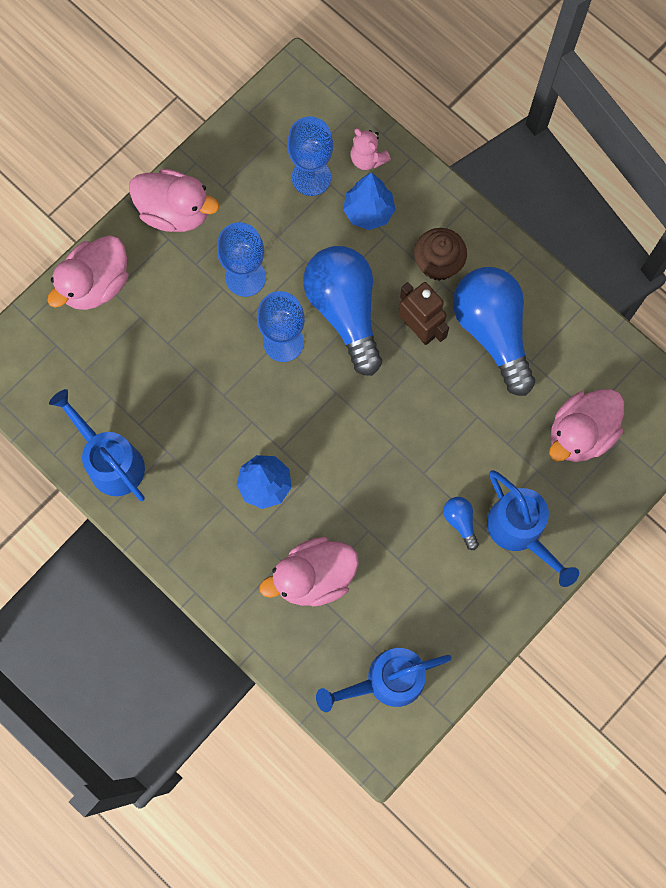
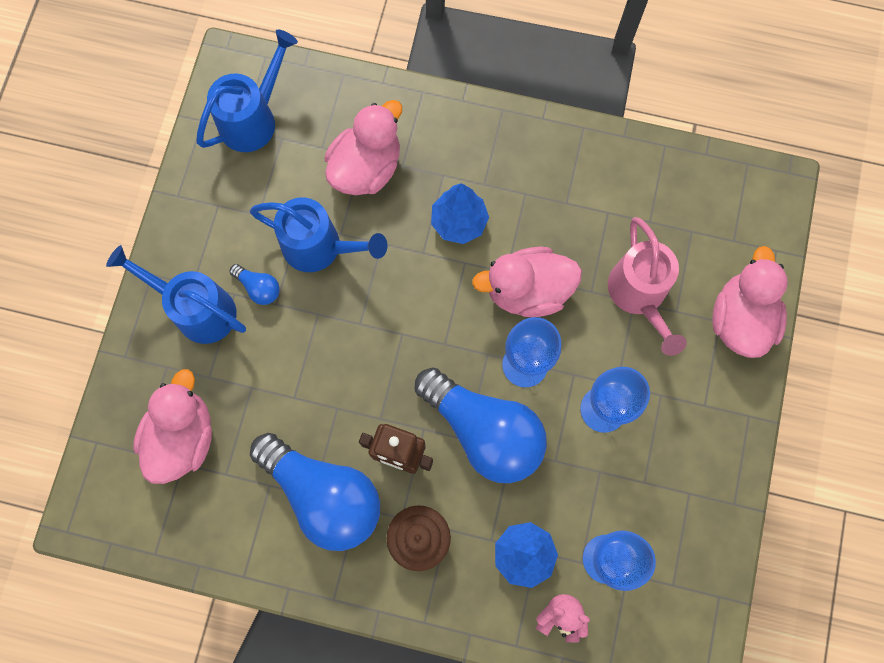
camera: 150 degrees right, 0 degrees up
blue watering can [49,389,145,501] -> blue watering can moved to [250,197,388,272]
pink duck [129,169,219,232] -> pink duck moved to [472,247,582,317]
none -> pink watering can [608,217,687,356]

